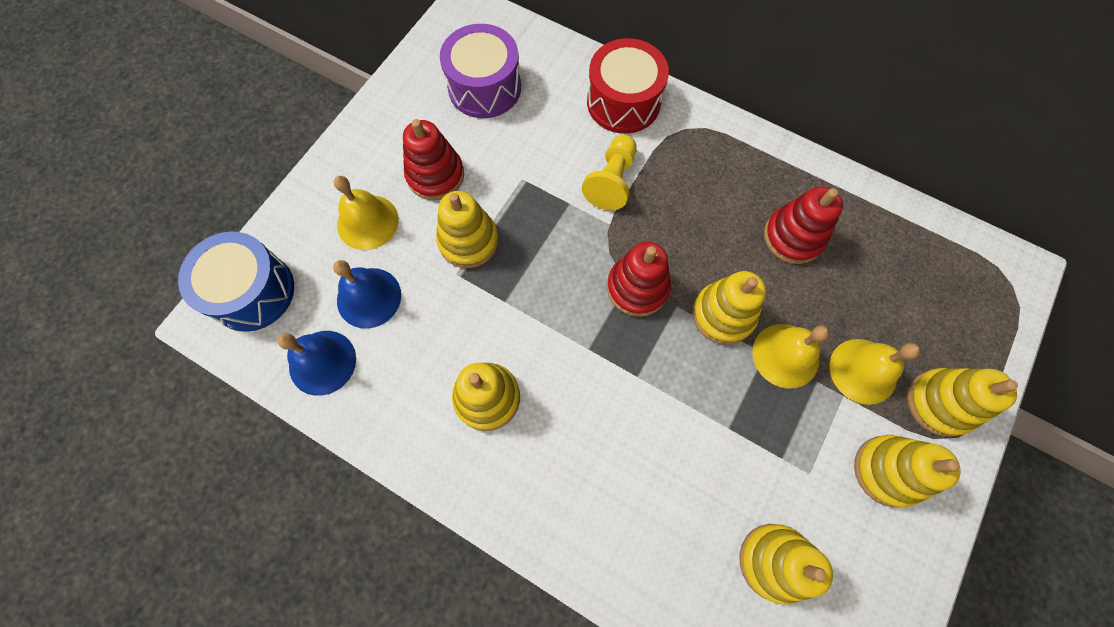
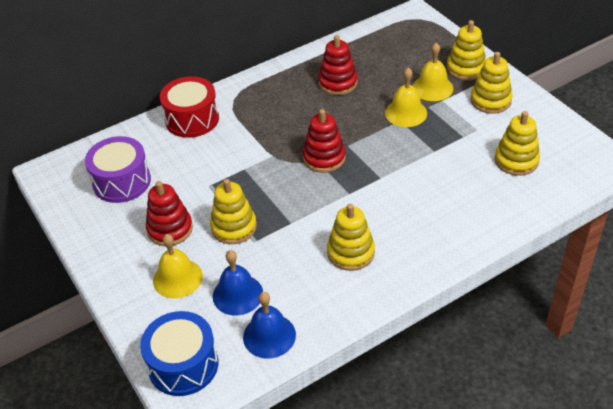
camera: 60 degrees left, 25 degrees down
yellow pawn [582,134,637,210] -> none
yellow stacking toy [692,271,766,345] -> none

